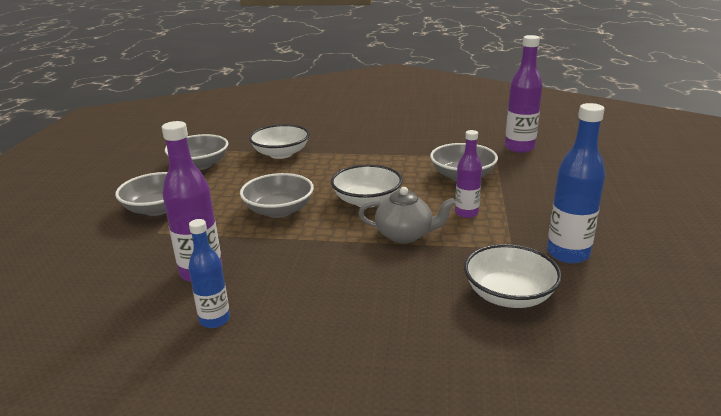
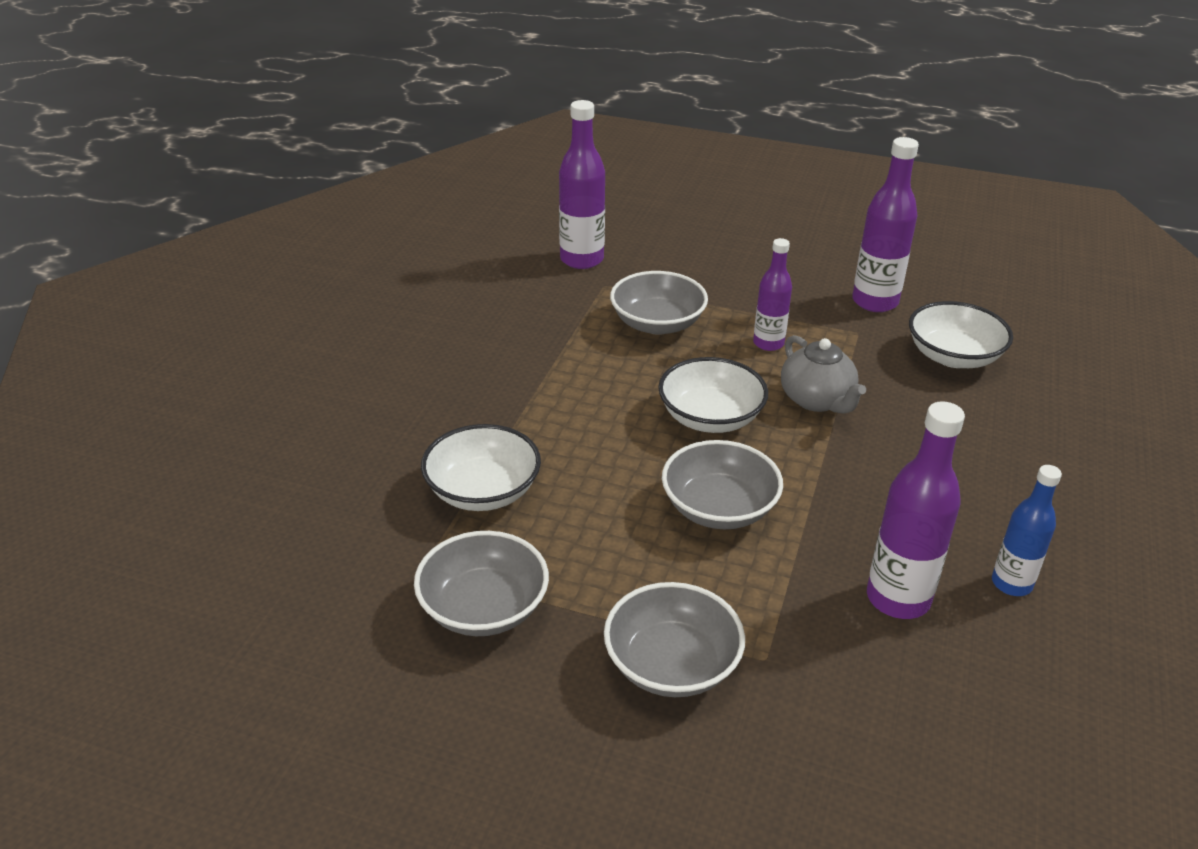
camera: 80 degrees left, 10 degrees up
grey teapot [358,187,456,243] -> grey teapot turned 135 degrees clockwise [781,335,866,414]
blue bottle [547,103,605,263] -> purple bottle [852,137,919,312]

